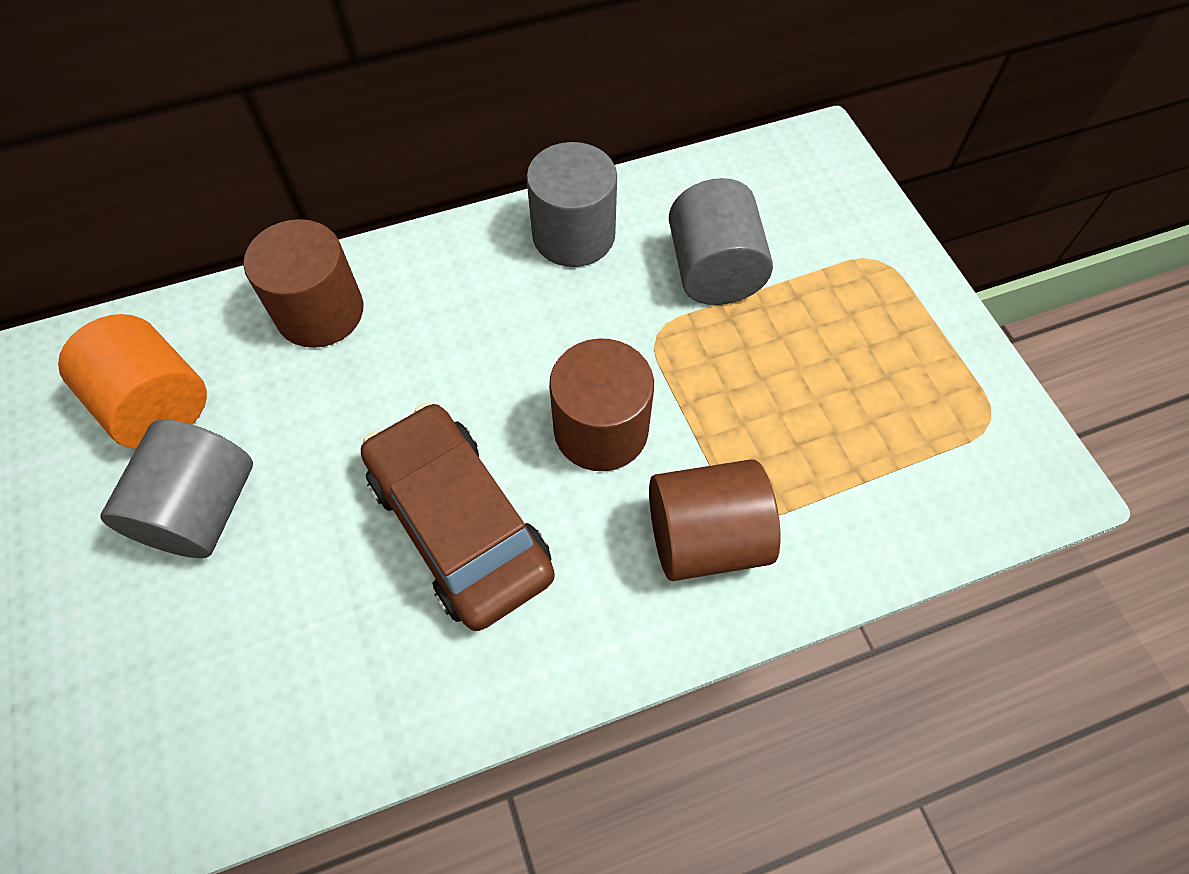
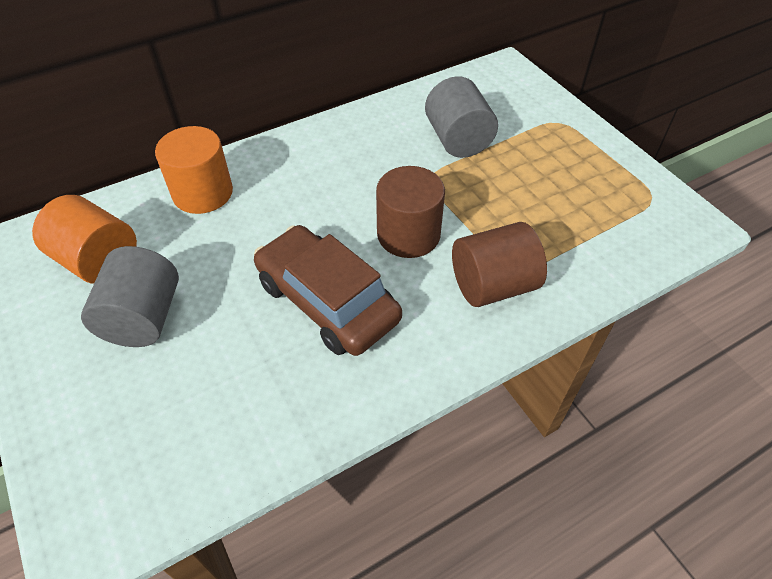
camera: 10 degrees left, 10 degrees down
brown cylinder [244,219,363,348] -> orange cylinder [155,126,233,214]
grey cylinder [526,142,617,267] -> none

